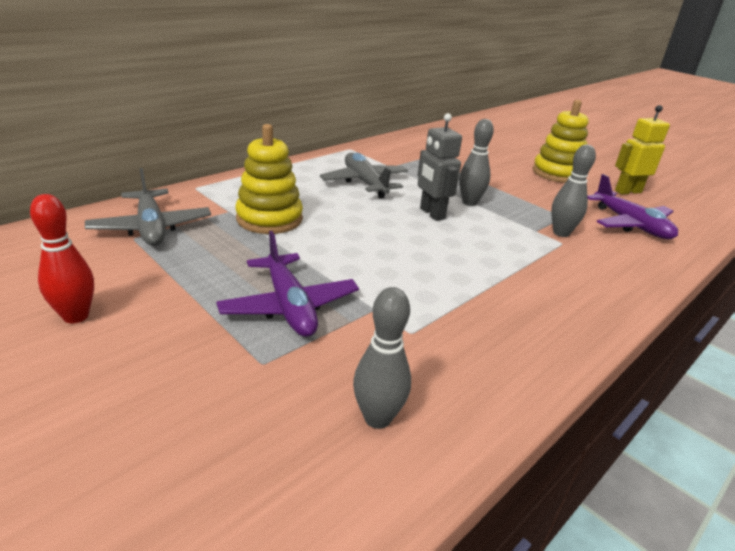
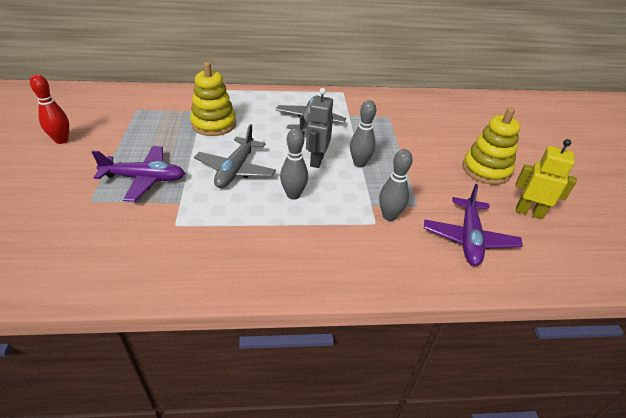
camera: 40 degrees right, 10 degrees up
grey plane [85,168,211,246] -> grey plane moved to [194,124,276,188]
purple plane [216,231,359,337] -> purple plane turned 105 degrees counterclockwise [92,146,185,202]
grey bowling pin [353,287,411,429] -> grey bowling pin moved to [280,128,308,200]

